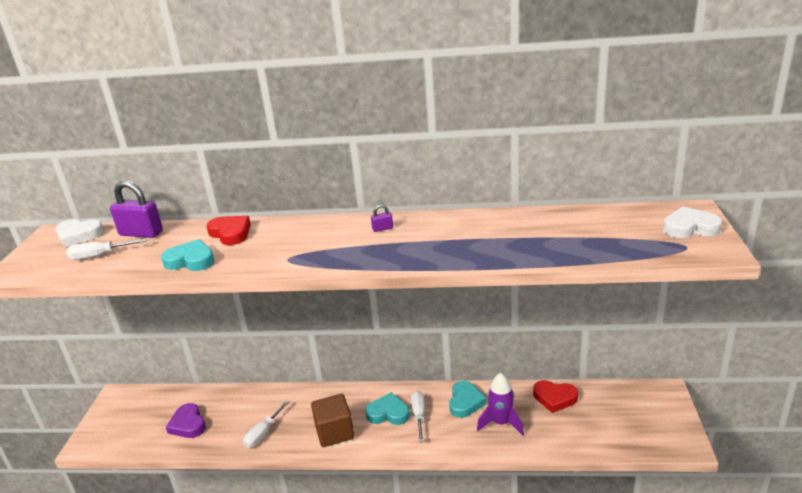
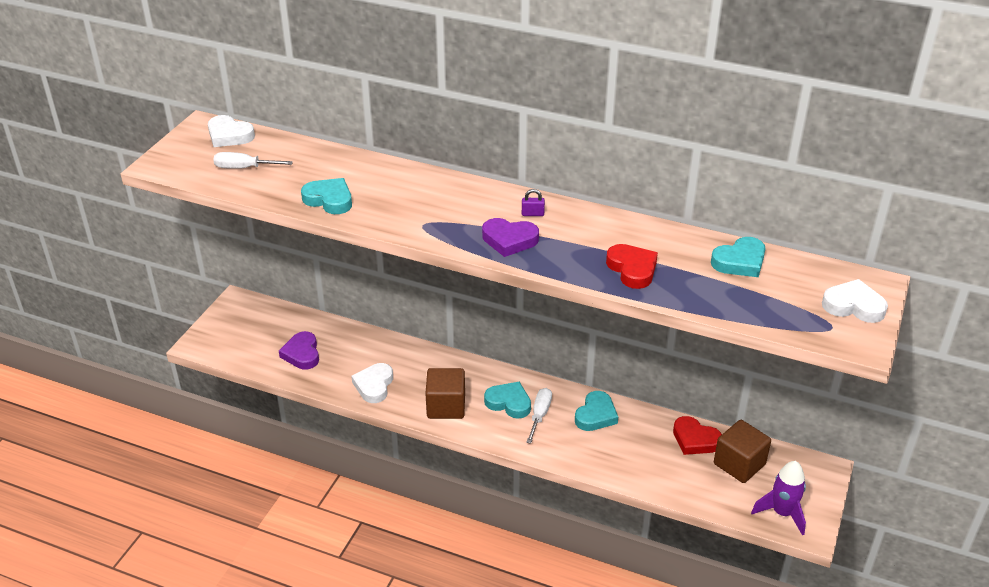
camera: 15 degrees right, 10 degrees up
purple padlock [110,180,163,238] -> none
red heart [206,216,251,245] -> red heart moved to [606,244,658,289]
white screwdriver [243,400,290,448] -> white heart [351,363,393,403]
purple rocket [477,373,524,436] -> purple rocket moved to [751,461,806,535]
none -> purple heart [482,218,539,257]
none -> turquoise heart [711,237,766,277]
none -> brown cube [714,420,771,483]

